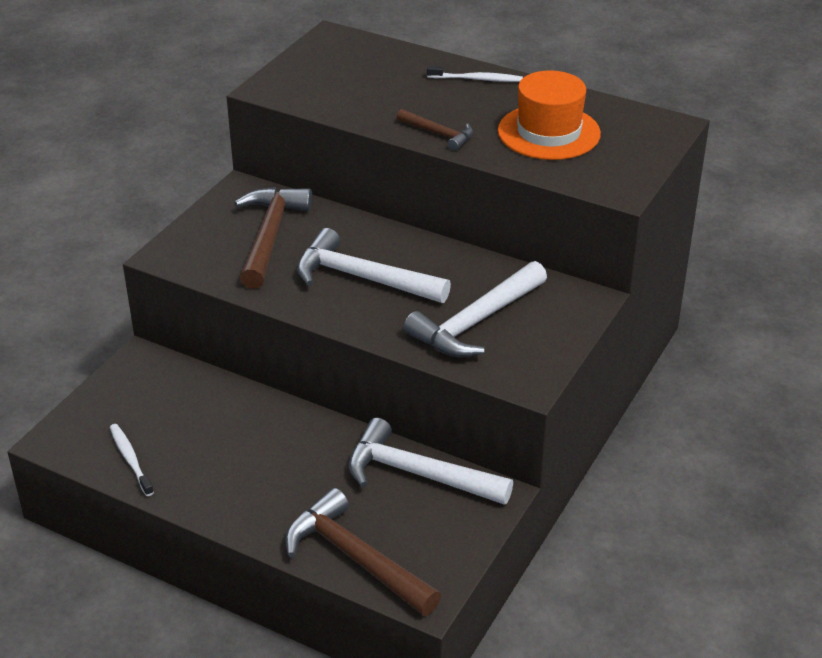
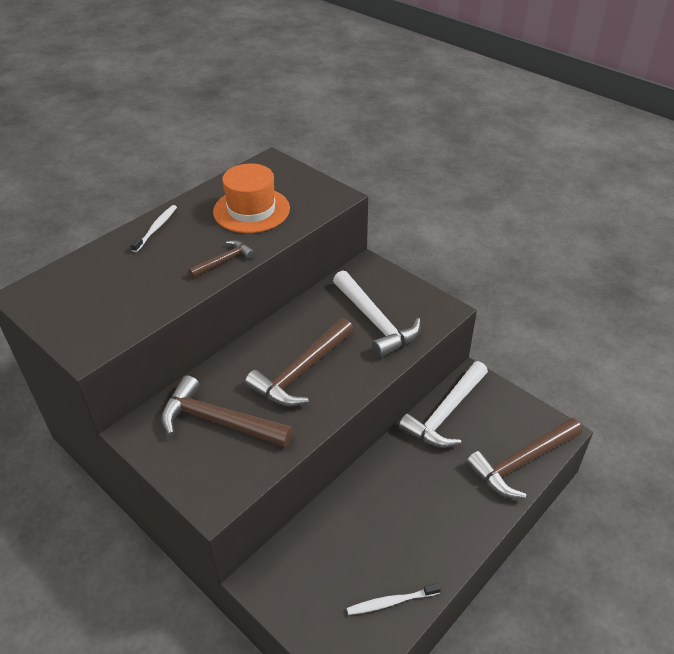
camera: 75 degrees left, 5 degrees up
white hammer [297,228,451,303] -> brown hammer [245,318,354,406]

